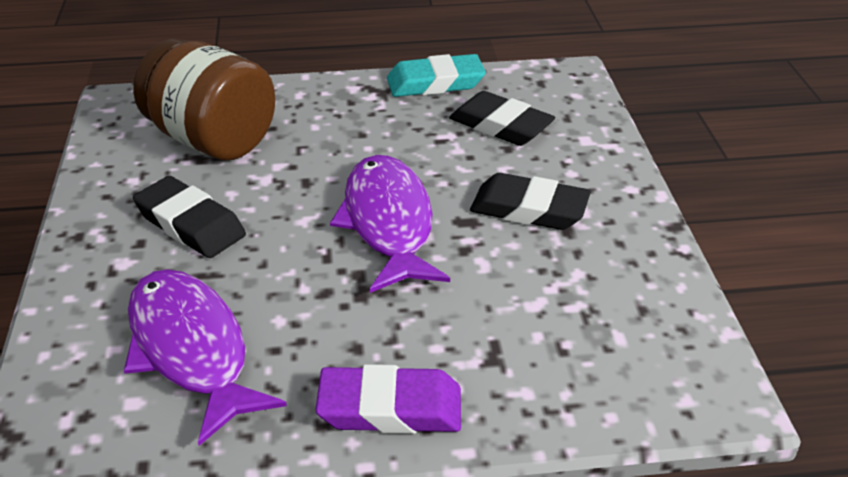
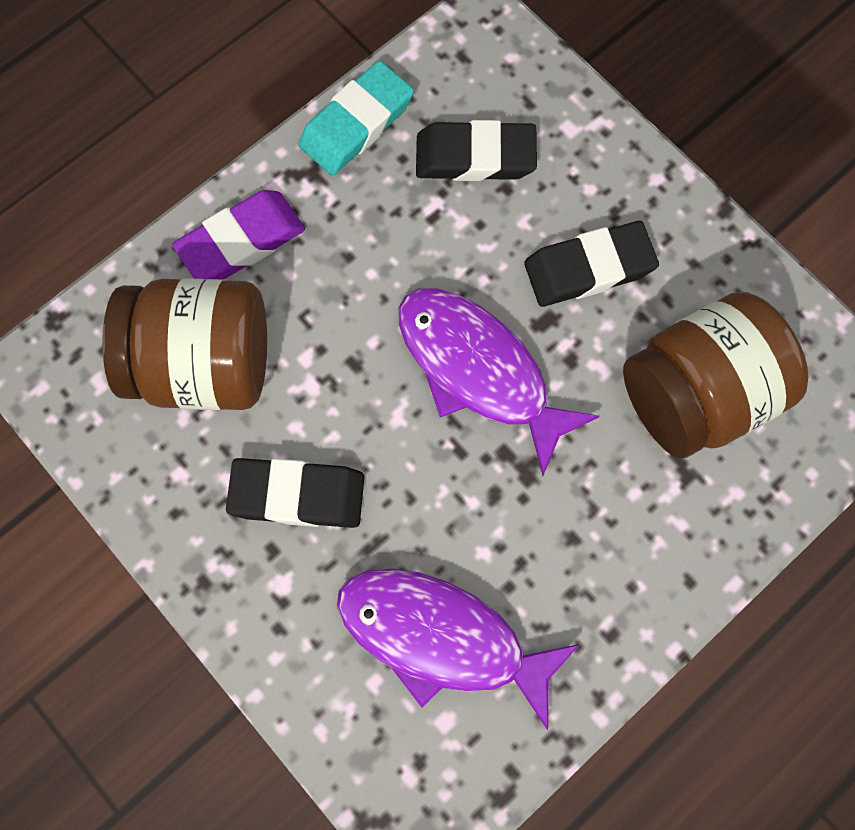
camera: 35 degrees left, 35 degrees up
purple eraser [315,364,461,434] -> purple eraser moved to [172,190,305,279]
none -> brown jar [623,292,808,458]

